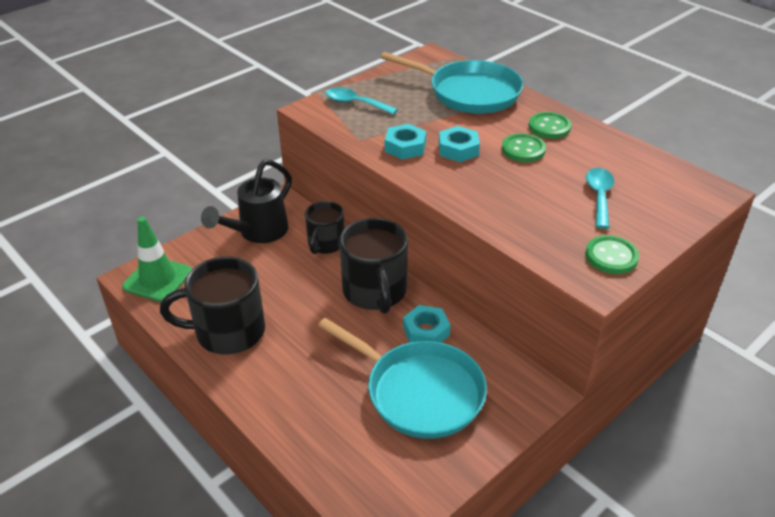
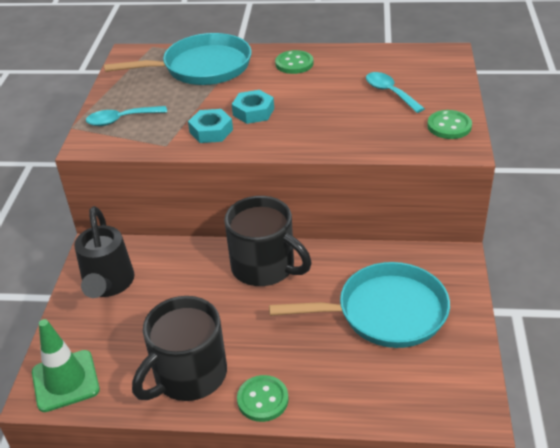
camera: 40 degrees left, 0 degrees up
black mug [305,201,345,254] -> none
turquoise nut [403,305,450,343] -> none
green button [502,133,546,162] -> green button moved to [237,375,289,422]

